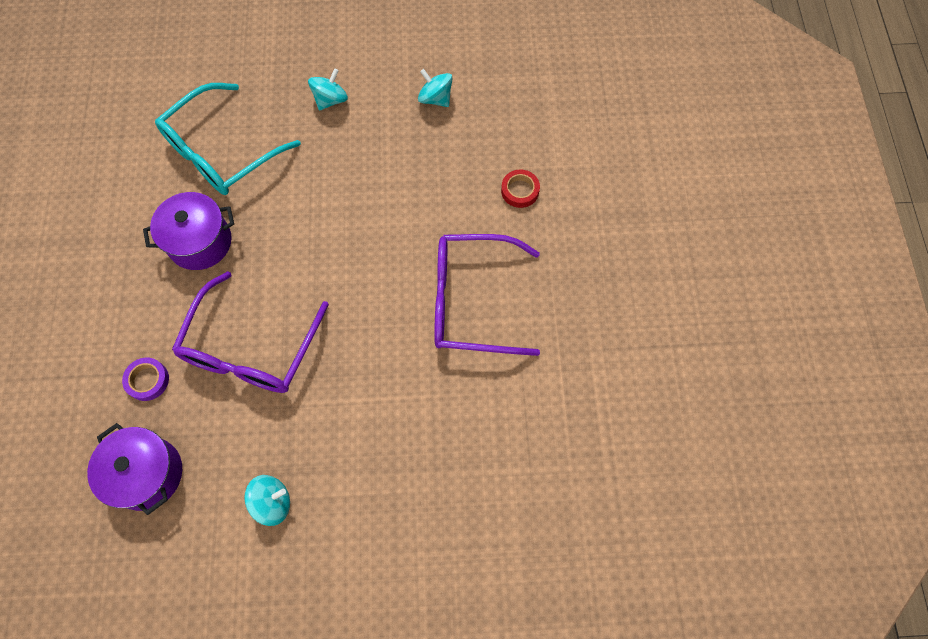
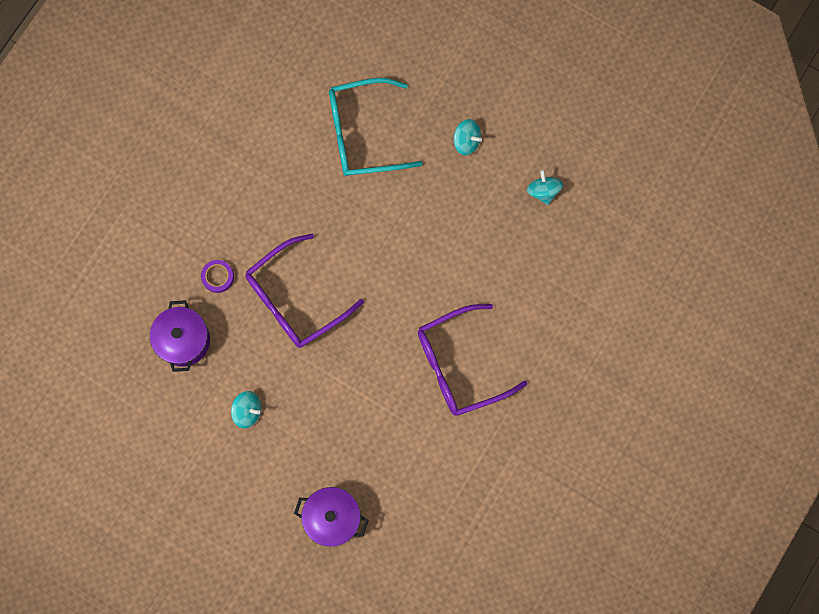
camera: 35 degrees right, 10 degrees up
purple pot [143,192,234,270] -> purple pot moved to [294,487,369,547]
turquoise spinning top [308,68,348,111] -> turquoise spinning top turned 45 degrees clockwise [453,119,482,155]
purple glasses [434,234,540,356] -> purple glasses turned 60 degrees counterclockwise [418,304,528,416]
red tape [501,170,540,208] -> none

